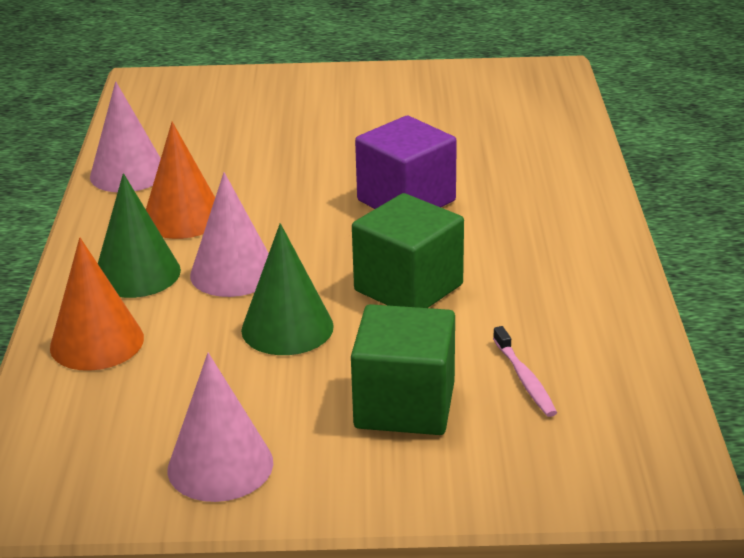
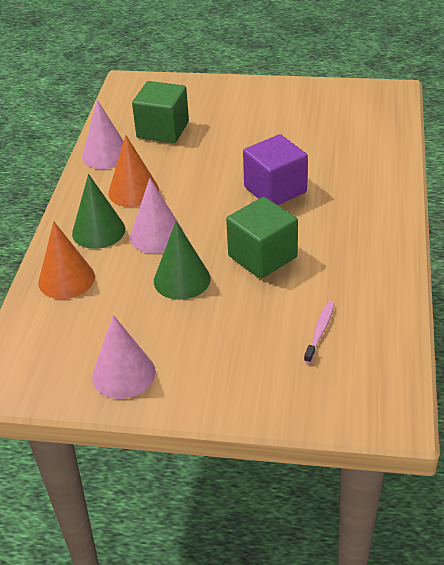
camera: 10 degrees right, 10 degrees up
green cube [351,304,455,435] -> green cube moved to [132,81,189,143]
pink toothbrush [493,326,557,417] -> pink toothbrush turned 150 degrees counterclockwise [304,301,335,363]

